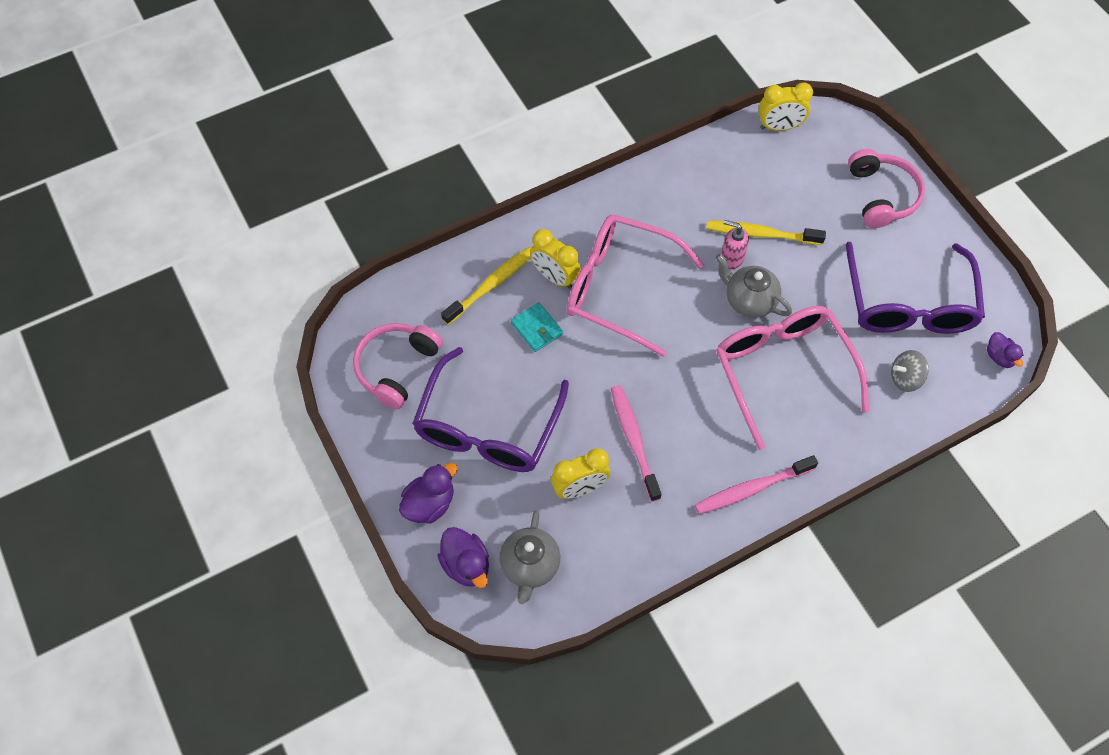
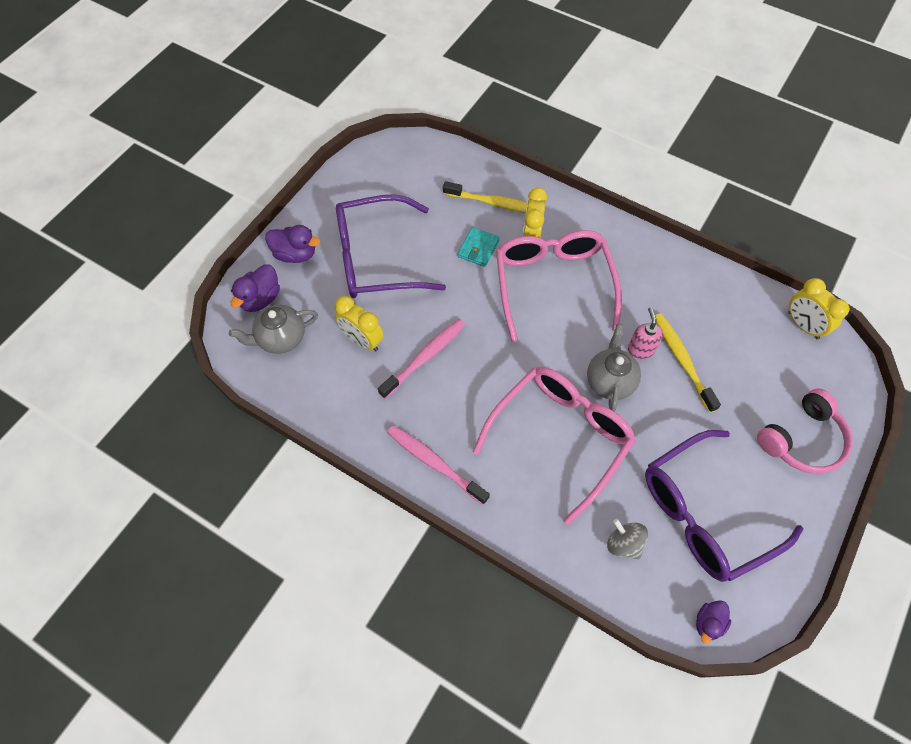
camera: 60 degrees right, 0 degrees up
pink headphones [353,323,443,410] -> none

